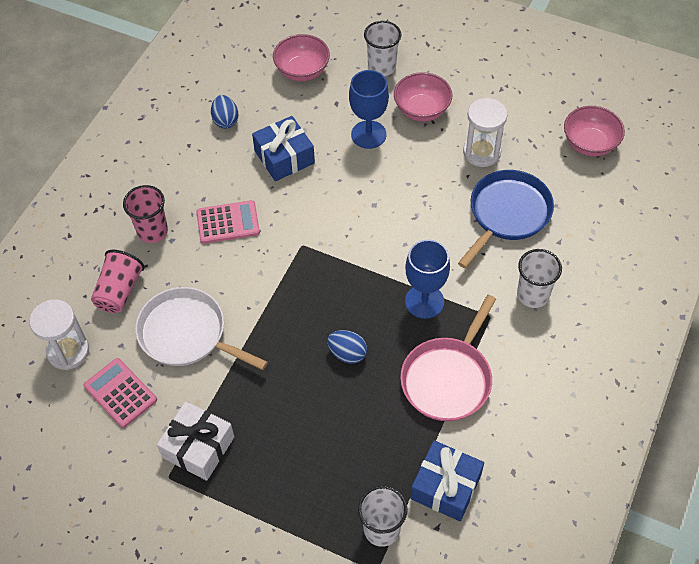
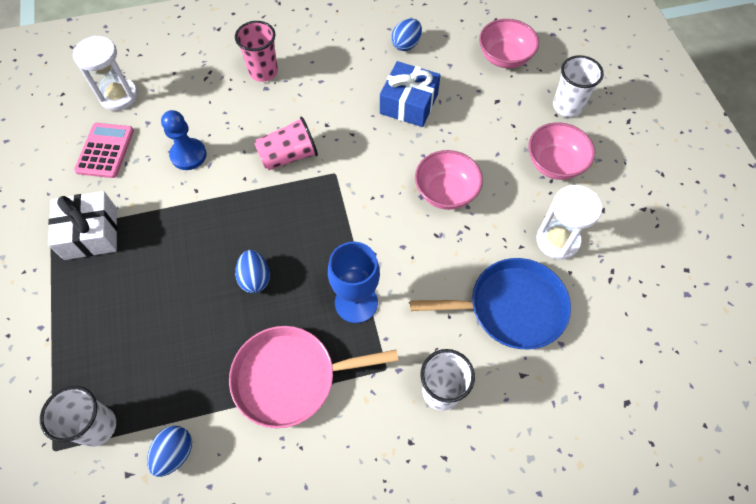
camera: 50 degrees right, 5 degrees up
pink cup [91,250,145,313] -> pink cup moved to [254,117,318,170]
white pan [135,287,268,370] -> blue pawn [161,110,207,170]
pink calculator [196,200,260,244] -> none
blue goblet [349,70,389,149] -> none
blue gift [410,440,484,521] -> blue egg [147,426,192,477]
pink bowl [564,106,625,156] -> pink bowl moved to [415,150,483,210]

